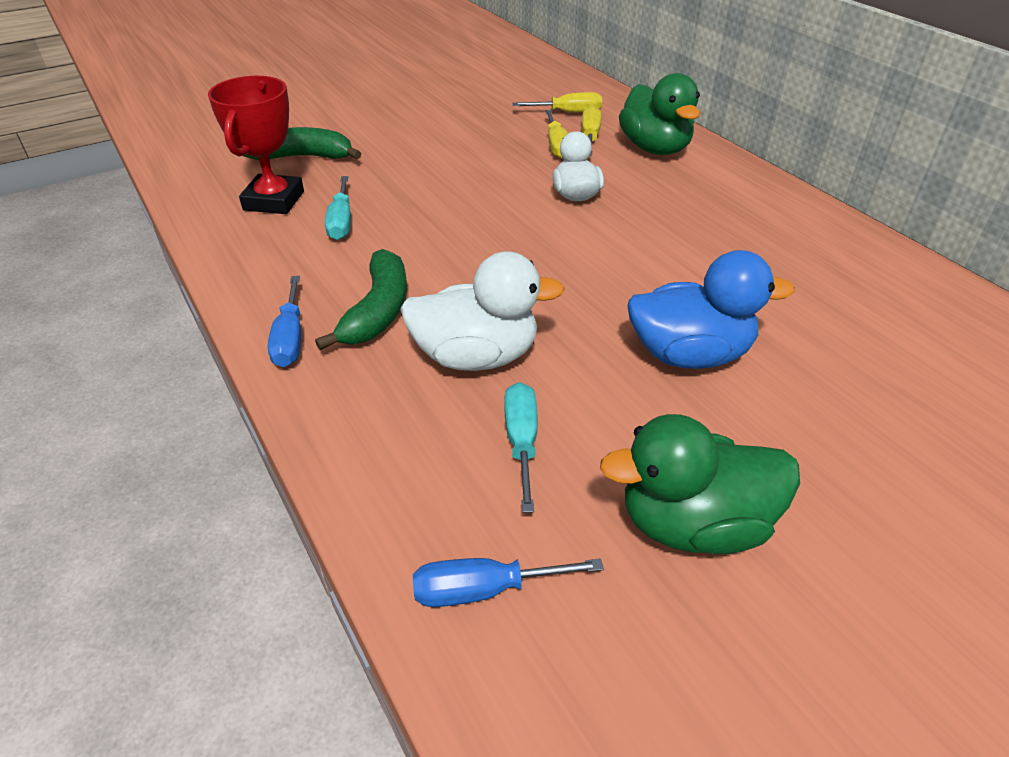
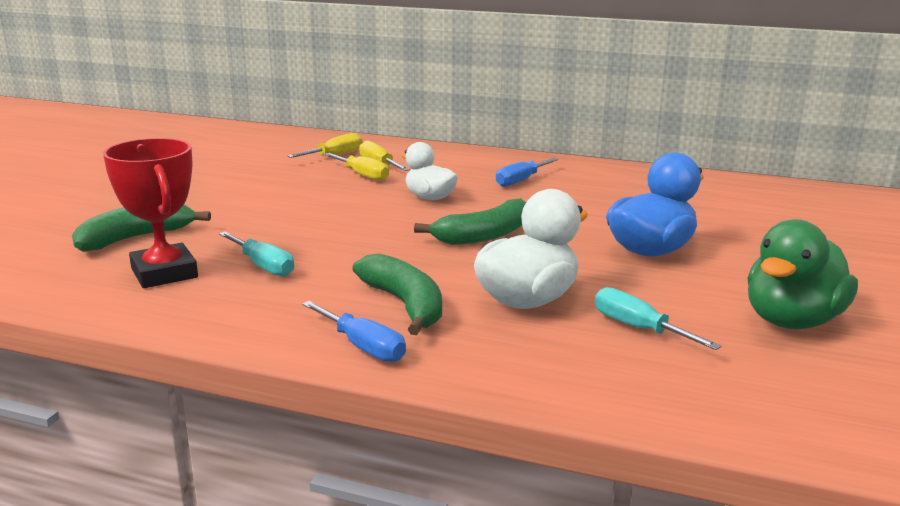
camera: 40 degrees left, 20 degrees down
blue screwdriver [413,558,604,607] -> blue screwdriver moved to [496,158,558,187]
green duck [619,73,700,155] -> none
none -> green banana [414,198,526,245]

